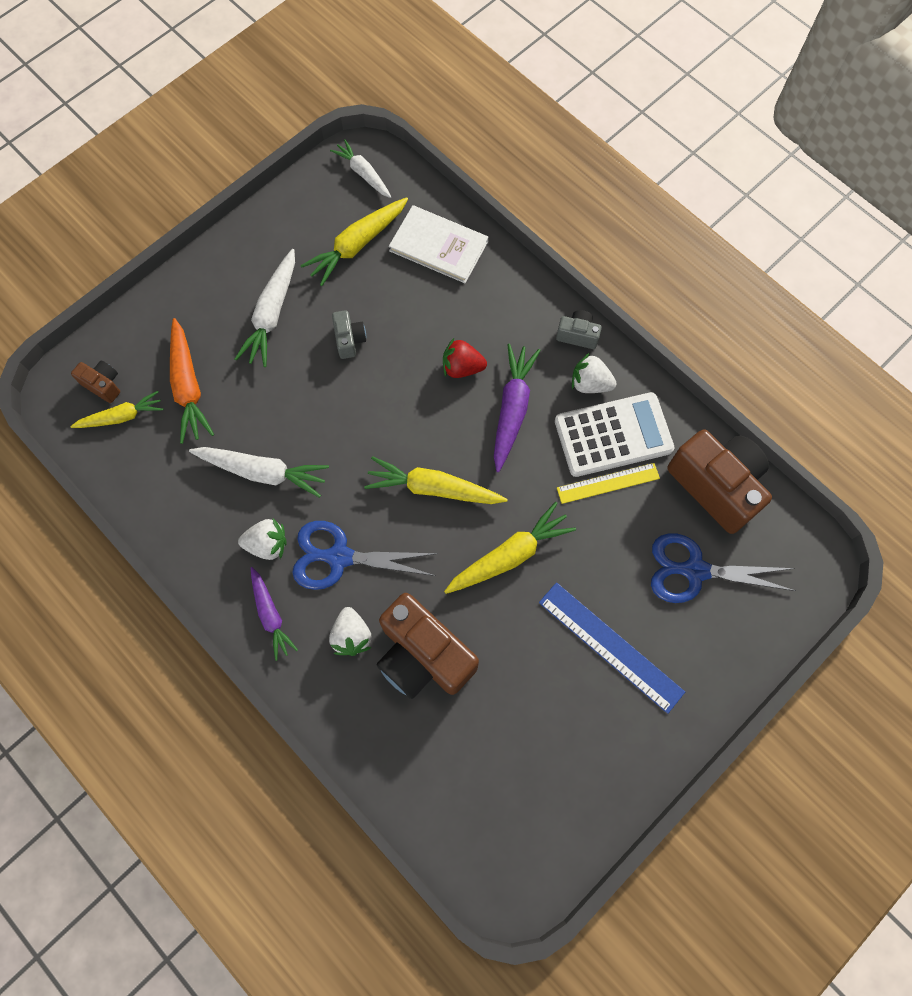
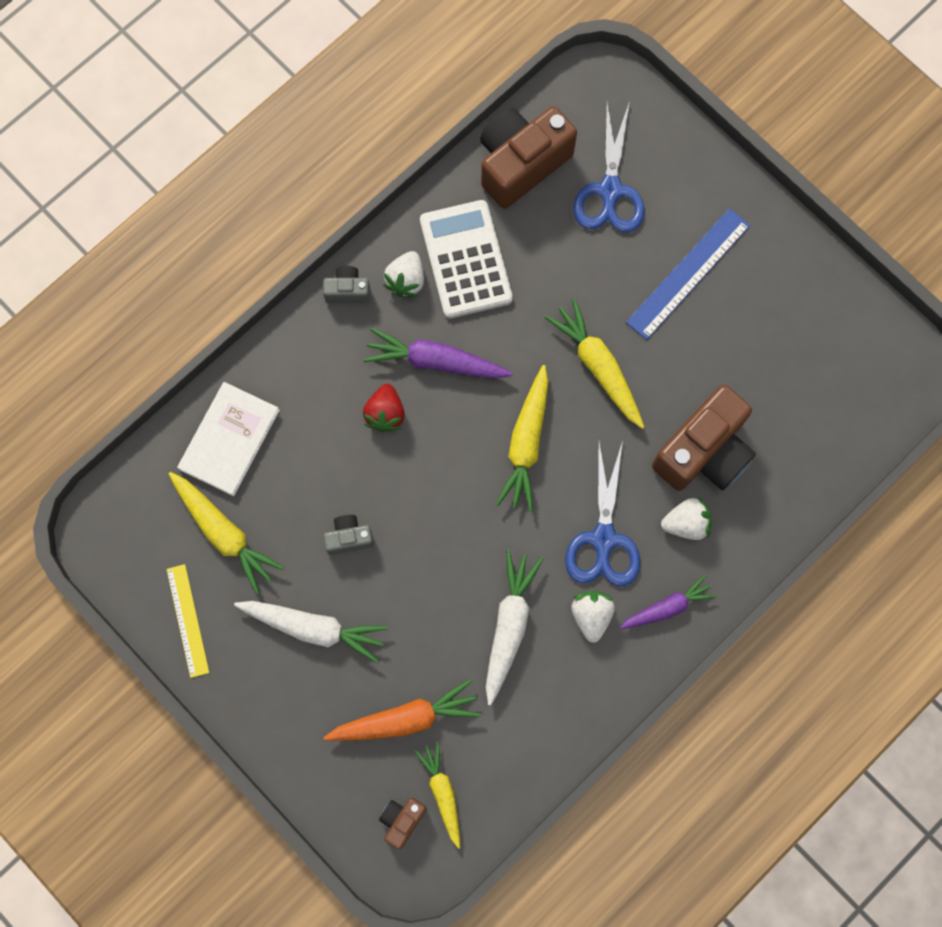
camera: 90 degrees left, 5 degrees up
white carrot [330,139,391,198] -> none
grey camera [556,310,602,349] -> grey camera turned 75 degrees clockwise [323,266,370,303]
yellow ruler [557,463,660,504] -> yellow ruler moved to [166,564,209,678]

